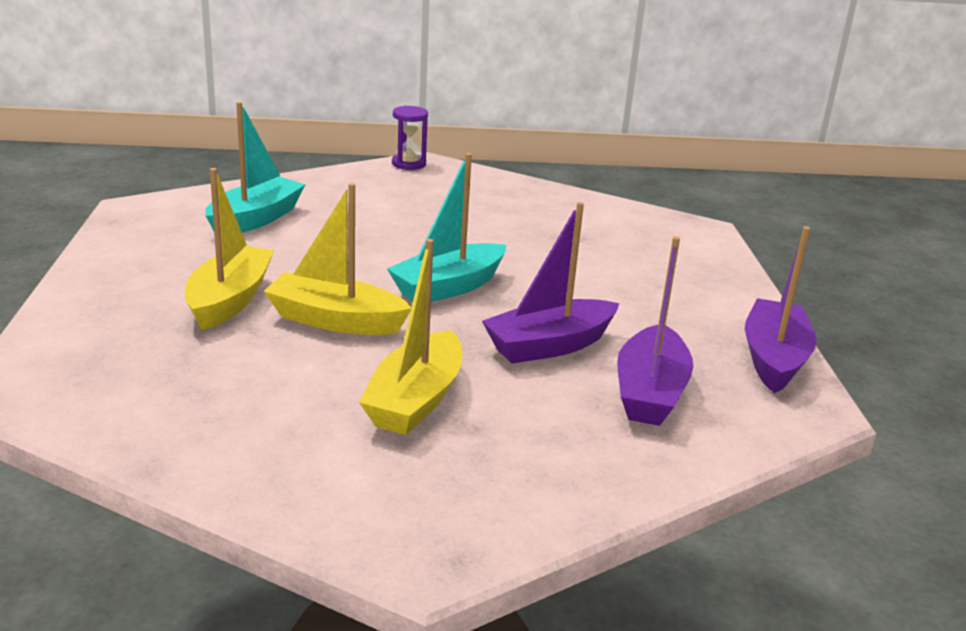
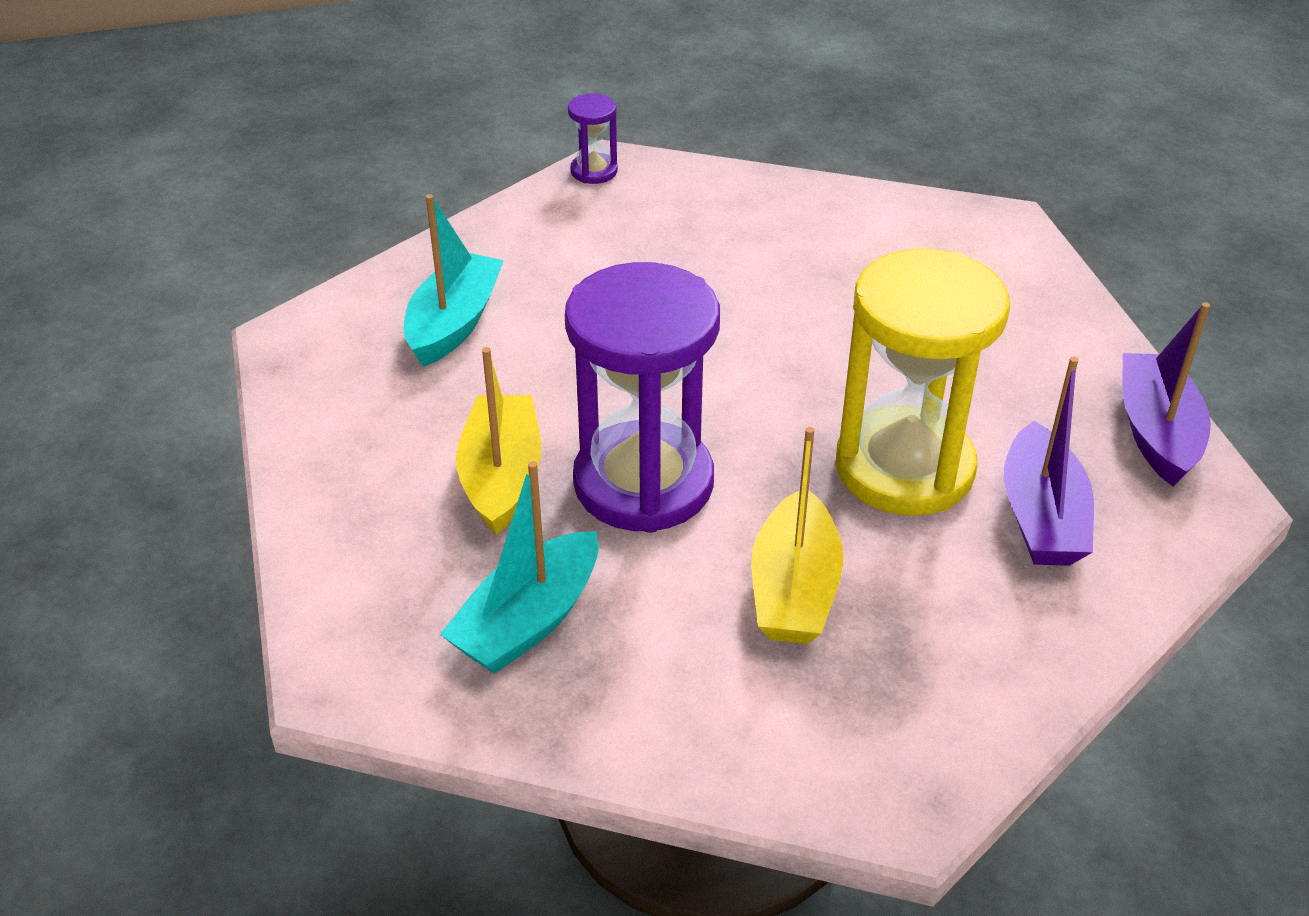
camera: 10 degrees left, 15 degrees up
yellow boat [264,183,412,335] -> purple hourglass [565,262,720,533]
turquoise boat [387,153,506,302] -> turquoise boat moved to [440,461,599,674]
purple boat [482,202,619,364] -> yellow hourglass [835,248,1010,516]

